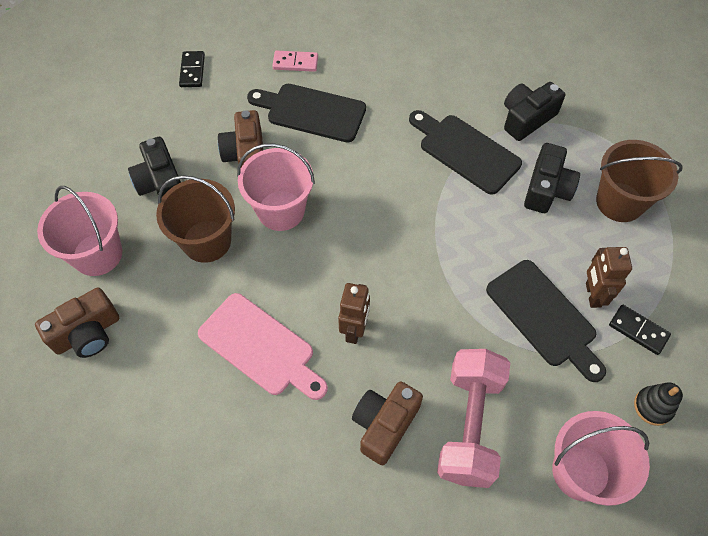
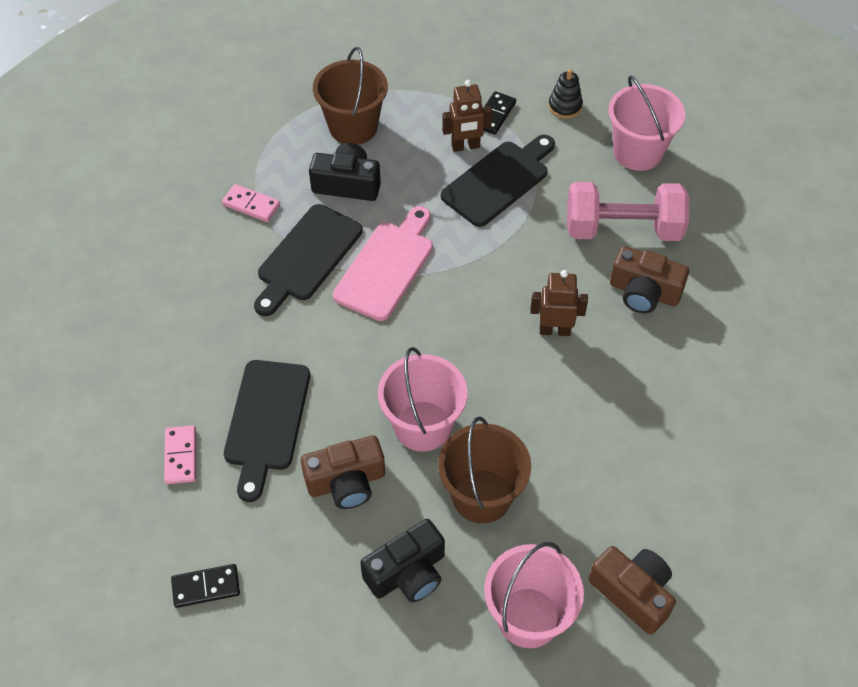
camera: 100 degrees left, 5 degrees down
pink cutting board [198,293,328,400] -> pink cutting board moved to [333,206,433,321]
black camera [504,82,565,141] -> pink domino [222,184,280,222]

